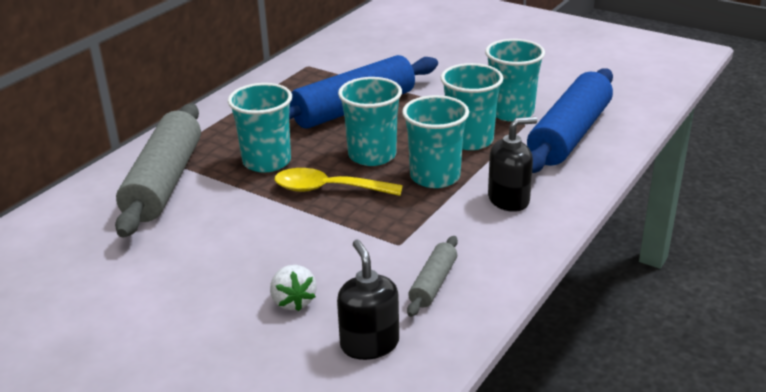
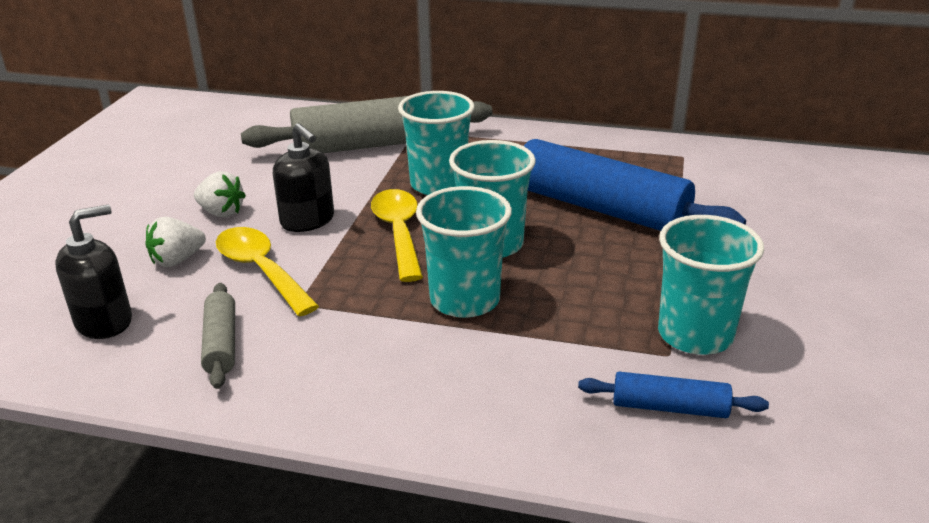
camera: 70 degrees right, 0 degrees up
grey rolling pin [407,236,458,317] -> grey rolling pin turned 75 degrees clockwise [201,283,235,389]
turquoise cup [441,63,504,150] -> none
black soap dispenser [488,117,537,212] -> black soap dispenser moved to [273,123,334,232]
blue rolling pin [527,68,613,173] -> blue rolling pin [578,372,769,418], size x0.47
none -> white strawberry [194,171,246,217]
none -> yellow spoon [216,227,319,316]

